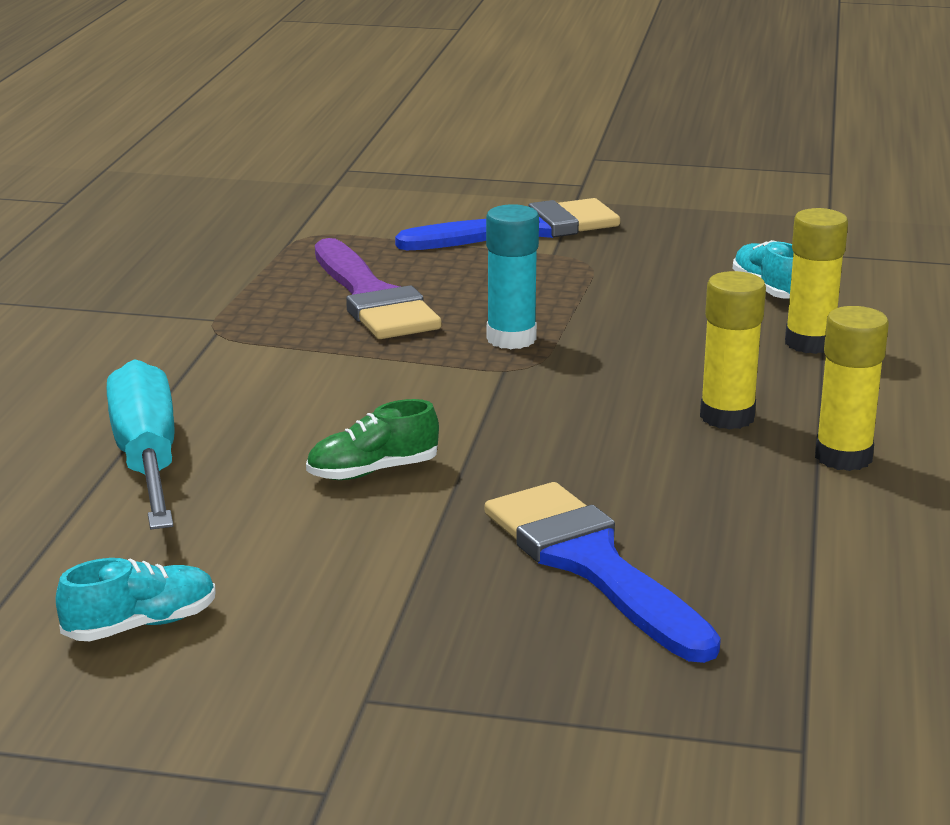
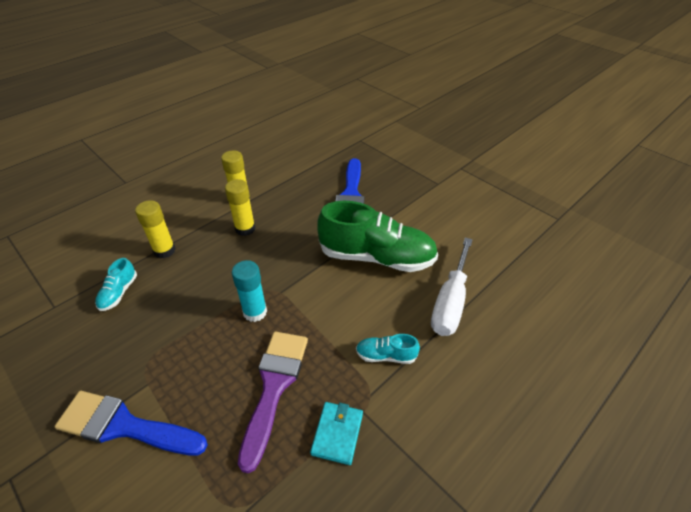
camera: 145 degrees left, 20 degrees up
turquoise shoe [56,558,216,641] -> turquoise shoe moved to [356,334,420,364]
turquoise screwdriver [107,359,174,529] -> white screwdriver [431,238,473,336]
green shoe [306,399,439,480] -> green shoe [317,201,438,272], size x2.29
none -> turquoise wallet [310,402,363,465]

